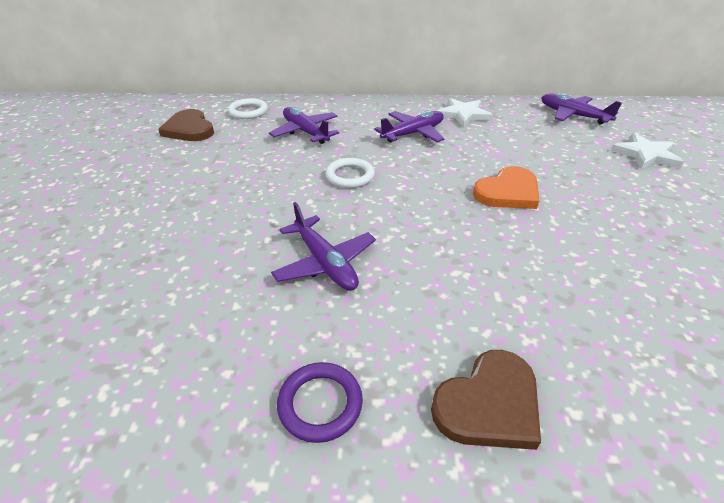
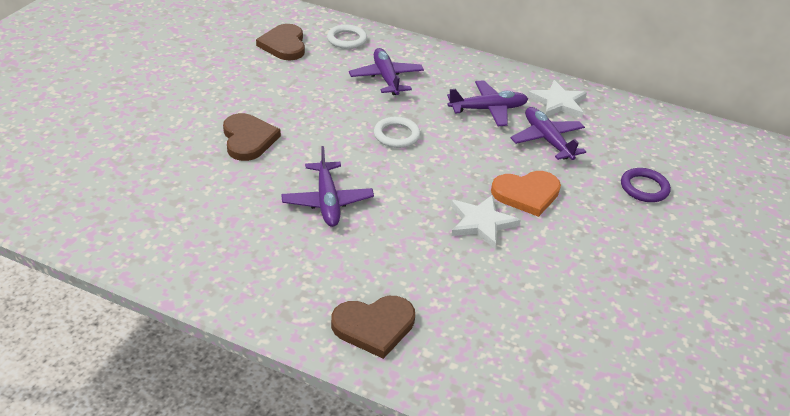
camera: 20 degrees right, 0 degrees up
purple ring [277,362,363,443] -> purple ring moved to [621,168,671,202]
purple plane [541,93,622,124] -> purple plane moved to [510,107,586,160]
white star [611,133,684,169] -> white star moved to [451,195,521,249]
none -> brown heart [223,113,281,161]

